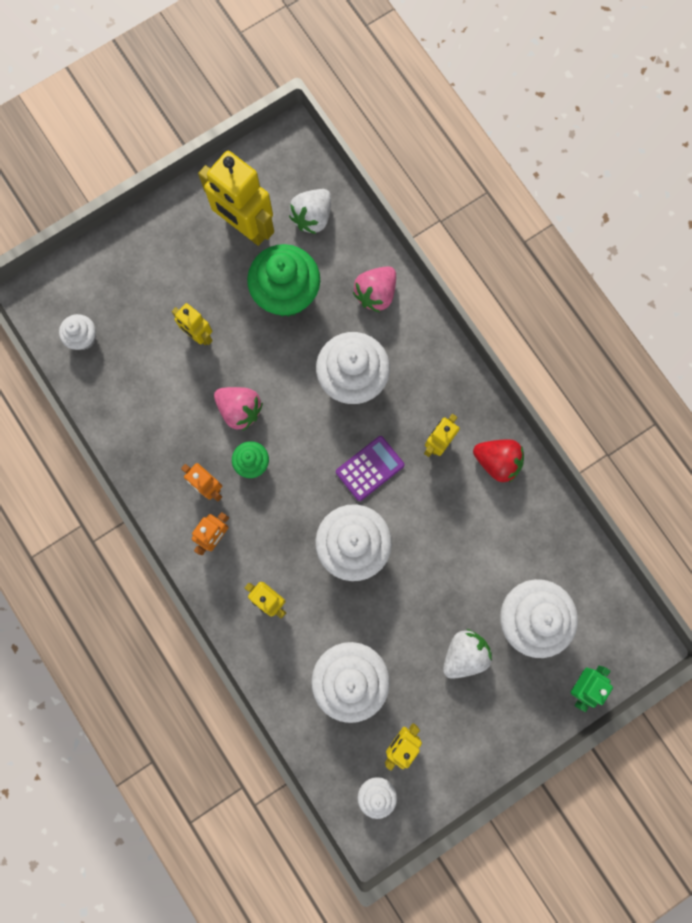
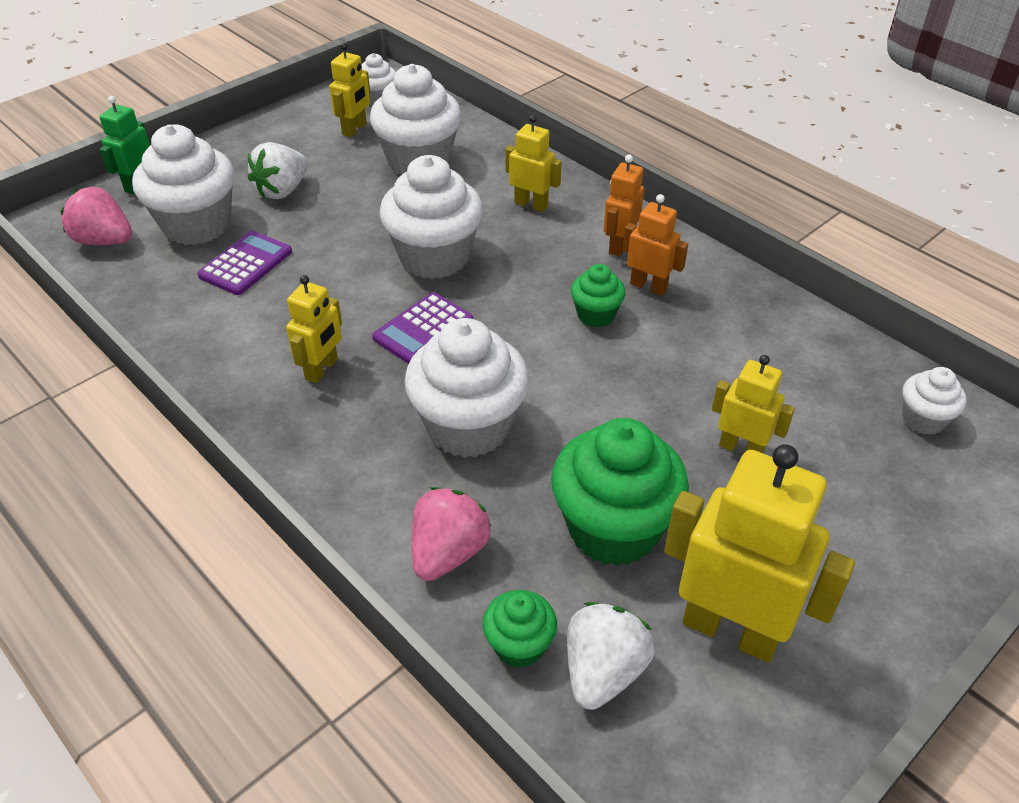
camera: 170 degrees right, 35 degrees down
pink strawberry [214,387,263,431] -> pink strawberry moved to [61,187,132,245]
red strawberry [473,439,524,483] -> none
none -> purple calculator [197,231,292,295]
none -> green cupcake [483,590,557,668]

